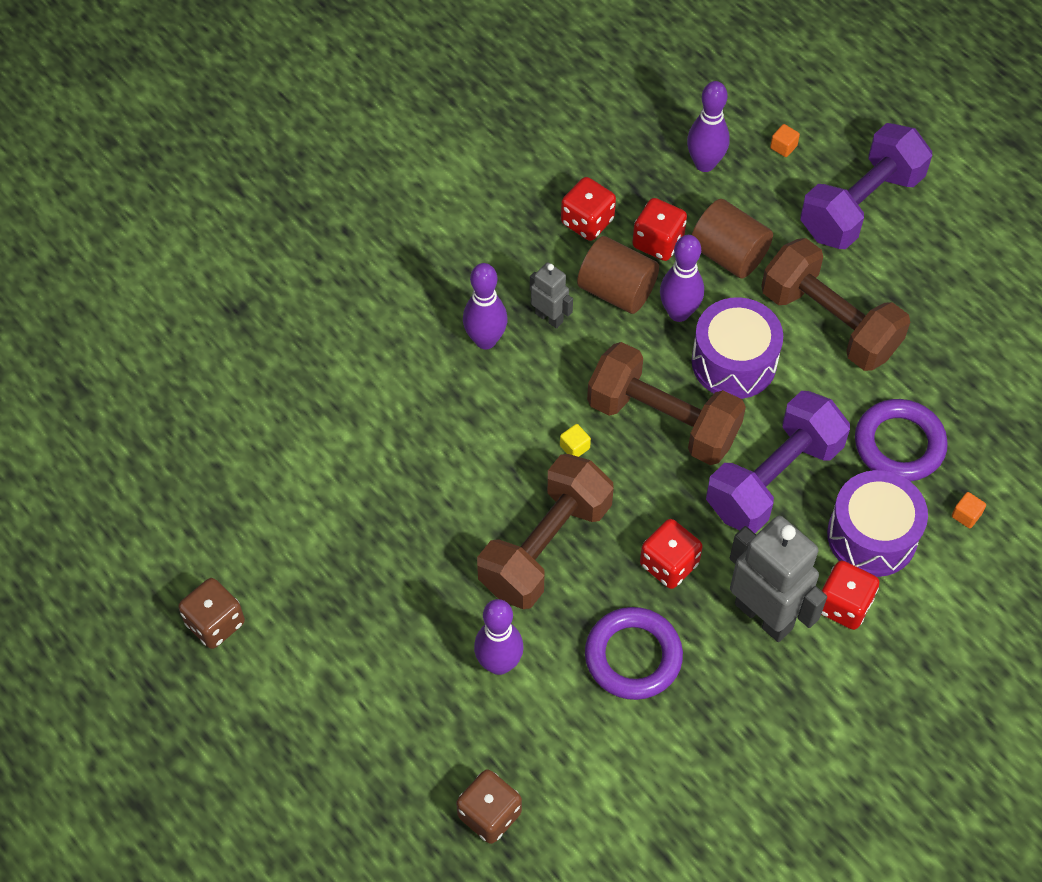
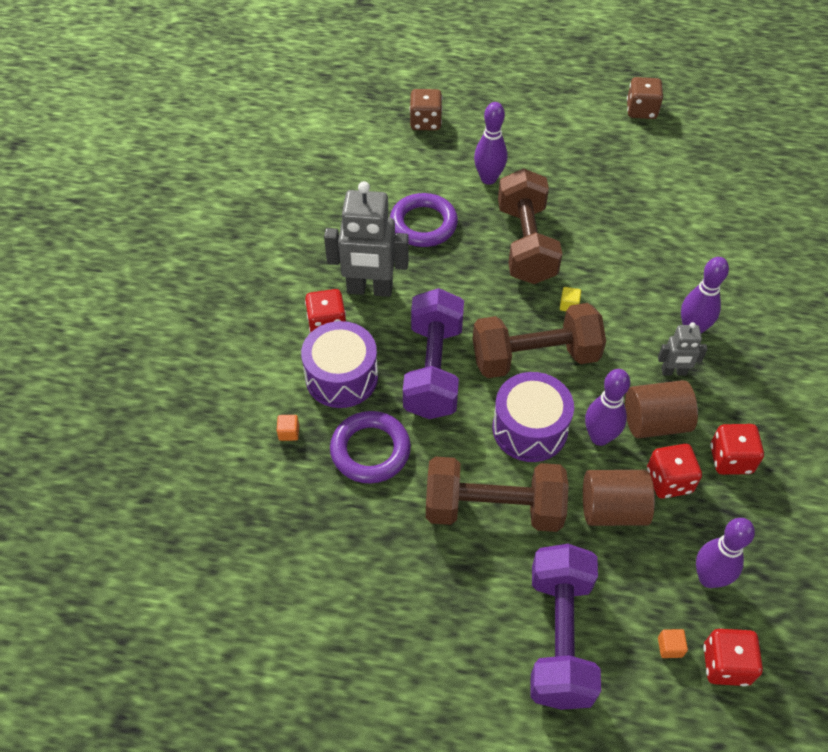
camera: 140 degrees right, 5 degrees down
red dice [640,519,703,589] -> red dice moved to [703,629,763,686]

